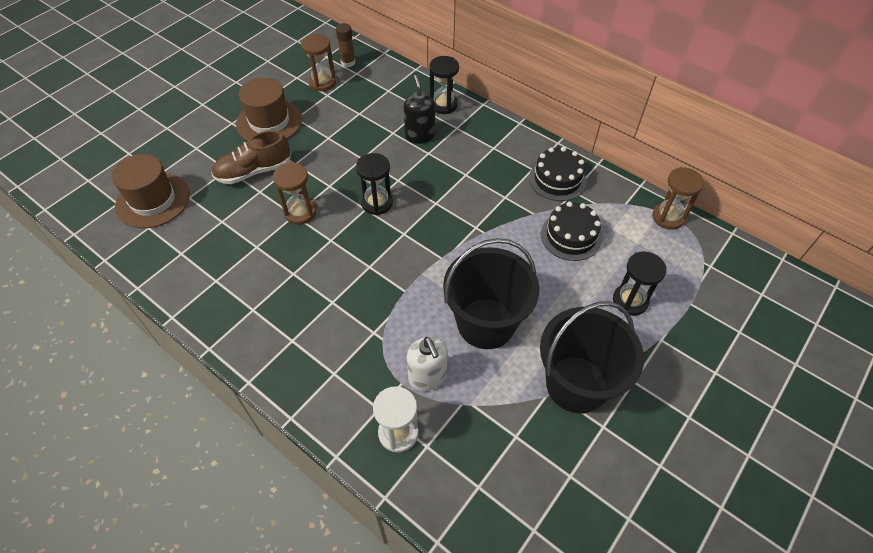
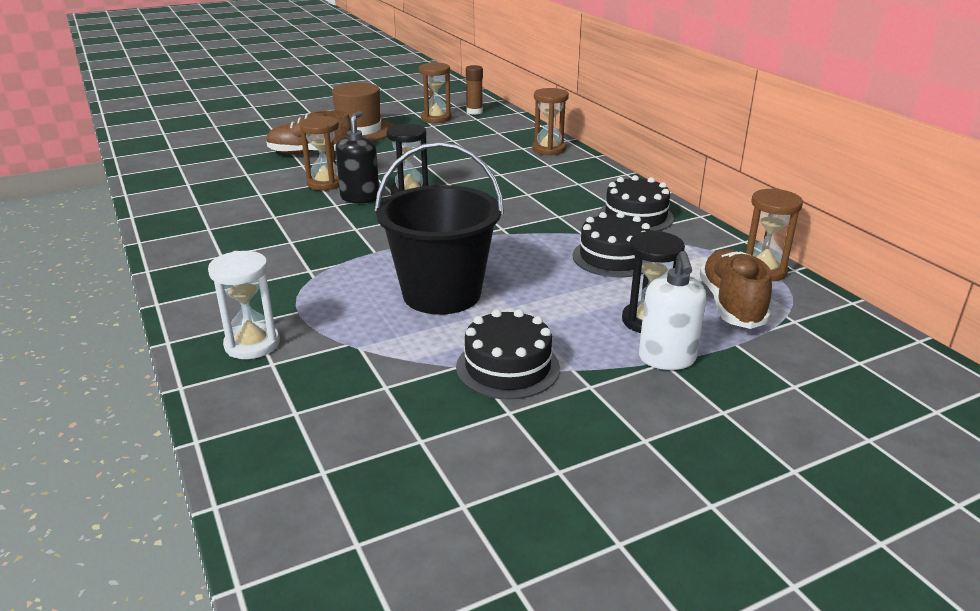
camera: 25 degrees right, 25 degrees down
brown hat [112,154,190,228] -> none
black soap dispenser [404,75,435,144] -> black soap dispenser moved to [335,111,379,203]
white soap dispenser [407,337,448,391] -> white soap dispenser moved to [639,251,707,370]
black hourglass [429,56,459,114] -> brown hourglass [532,88,569,155]
black bucket [540,301,644,413] -> black cake [456,309,560,399]
none -> brown shoe [700,249,772,329]

